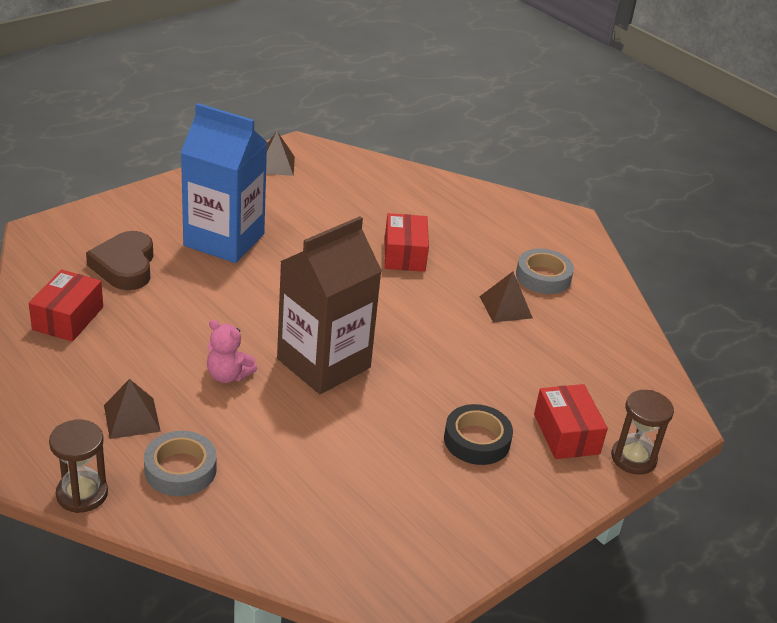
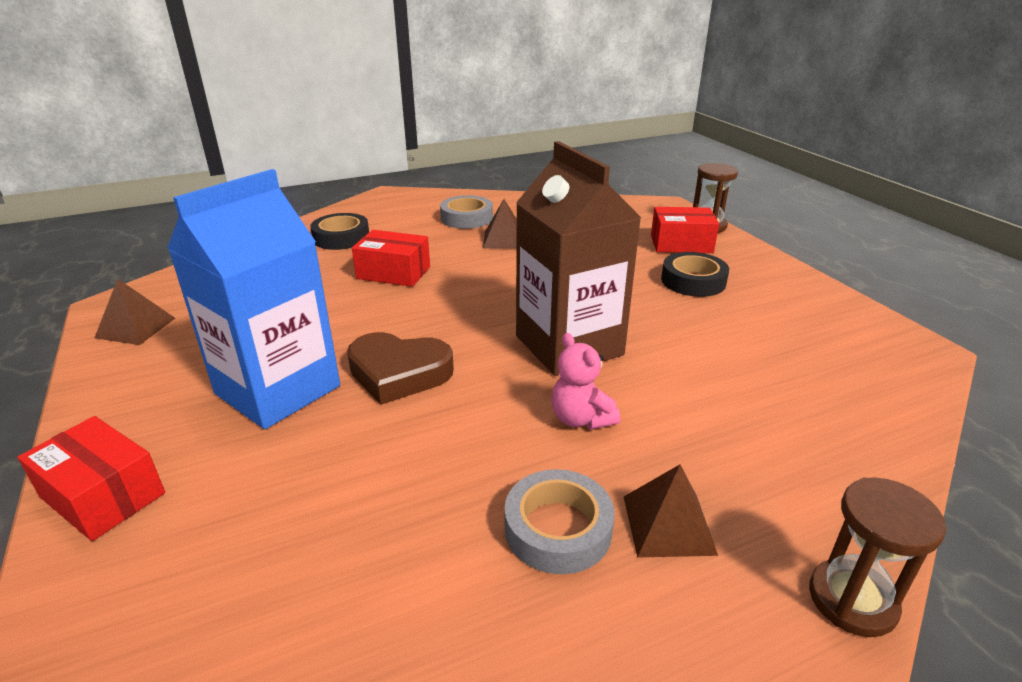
camera: 70 degrees left, 5 degrees down
red box [29,270,103,342] -> red box moved to [18,416,165,541]
brown heart [86,231,153,290] -> brown heart moved to [347,332,454,405]
grey tape [144,431,217,496] -> grey tape moved to [504,469,615,574]
pink teddy bear [207,320,257,383] -> pink teddy bear turned 105 degrees clockwise [551,333,620,430]
none -> black tape [310,213,369,250]

